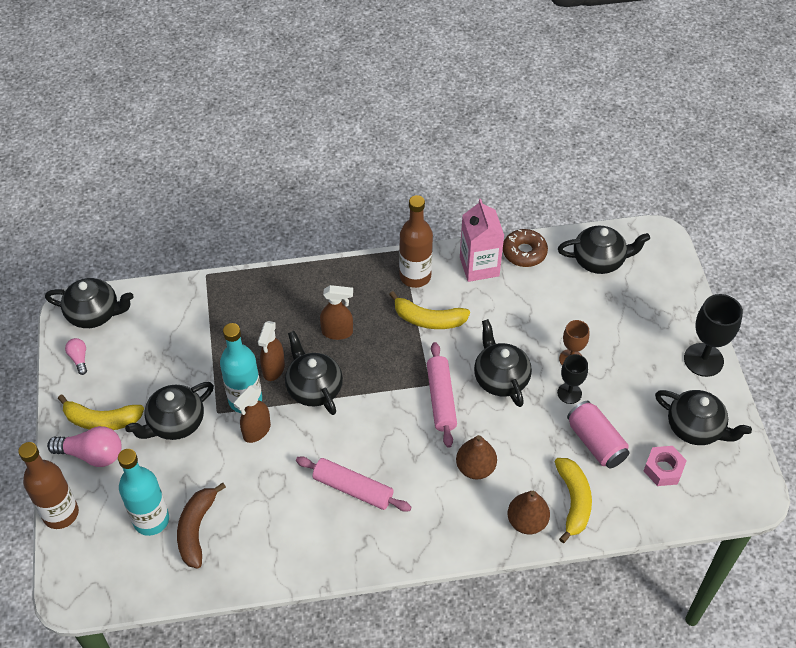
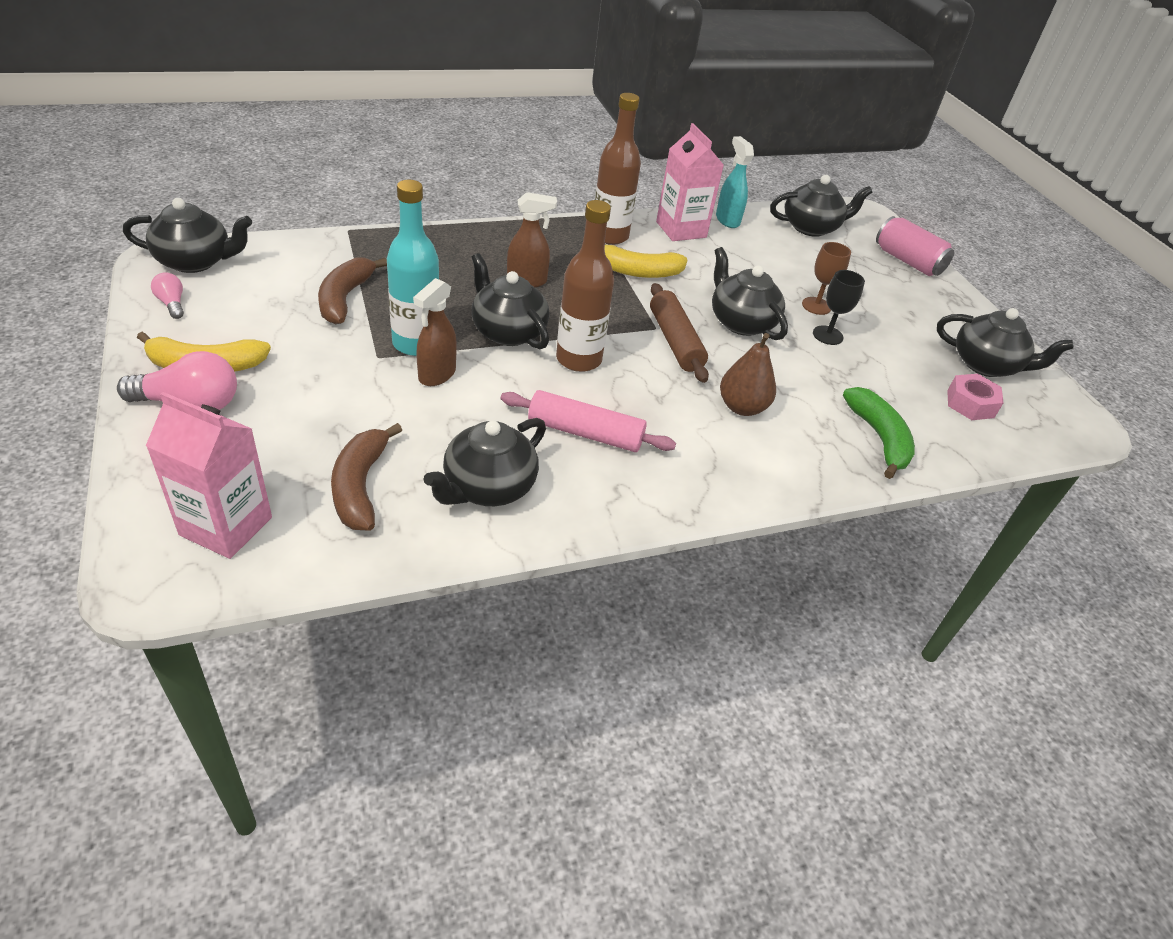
camera: 15 degrees left, 10 degrees down
brown bottle [18,442,79,529] -> brown bottle moved to [556,200,614,372]
turquoise bottle [118,449,169,536] -> none
black teapot [125,382,214,440] -> black teapot moved to [423,418,546,506]
brown spray bottle [258,321,285,381] -> none
pink rolling pin [427,342,457,448] -> brown rolling pin [650,283,709,383]
brown donut [503,229,548,267] -> turquoise spray bottle [716,136,754,228]
brown pear [508,491,550,534] -> none
yellow banana [555,458,592,543] -> green banana [843,387,915,479]
pink can [567,401,629,468] -> pink can moved to [876,216,954,276]
black goblet [684,294,743,377] -> none
none -> pink carton [146,392,272,559]
none -> brown banana [318,257,387,324]

